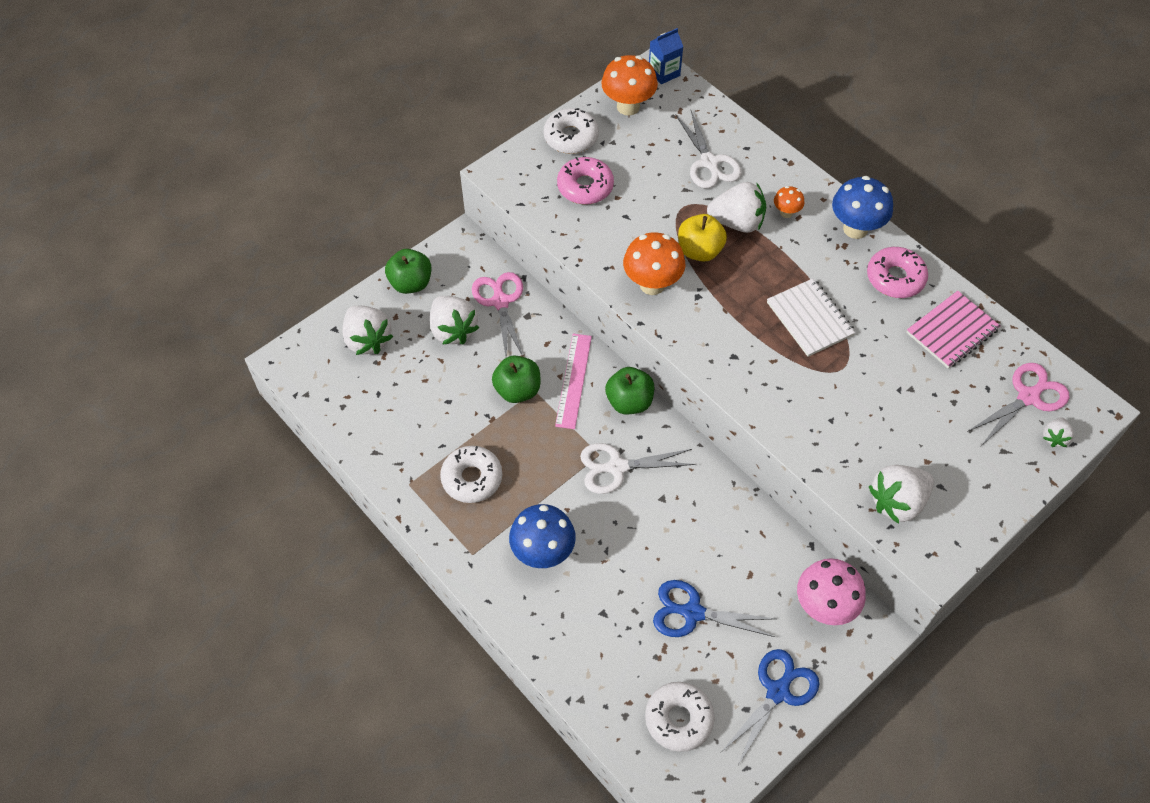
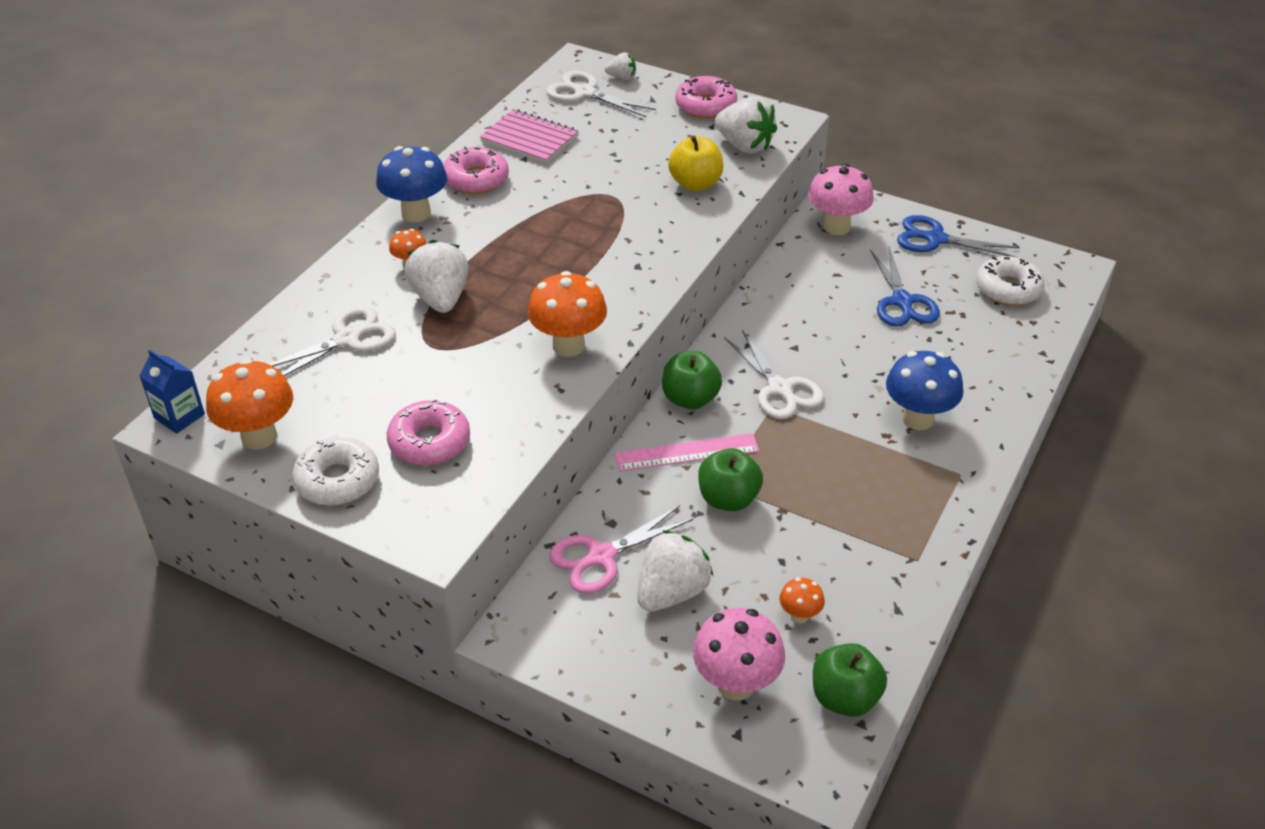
camera: 110 degrees left, 15 degrees down
white strawberry [342,306,393,355] -> pink mushroom [693,608,785,701]
green apple [385,249,431,294] -> green apple moved to [813,643,887,717]
white donut [440,446,502,503] -> none
yellow apple [678,214,727,262] -> yellow apple moved to [668,135,723,191]
white notebook [767,278,856,357] -> none
pink scissors [967,363,1069,446] -> white scissors [546,71,656,117]
none -> pink donut [675,76,737,119]
none -> orange mushroom [779,577,825,623]

